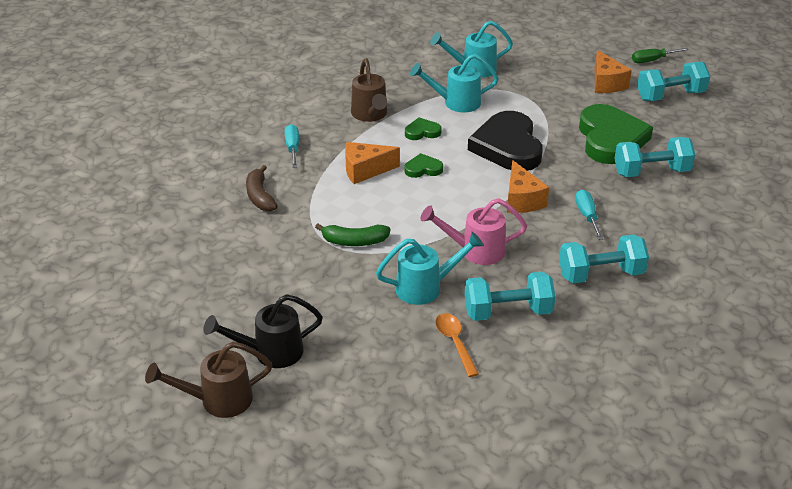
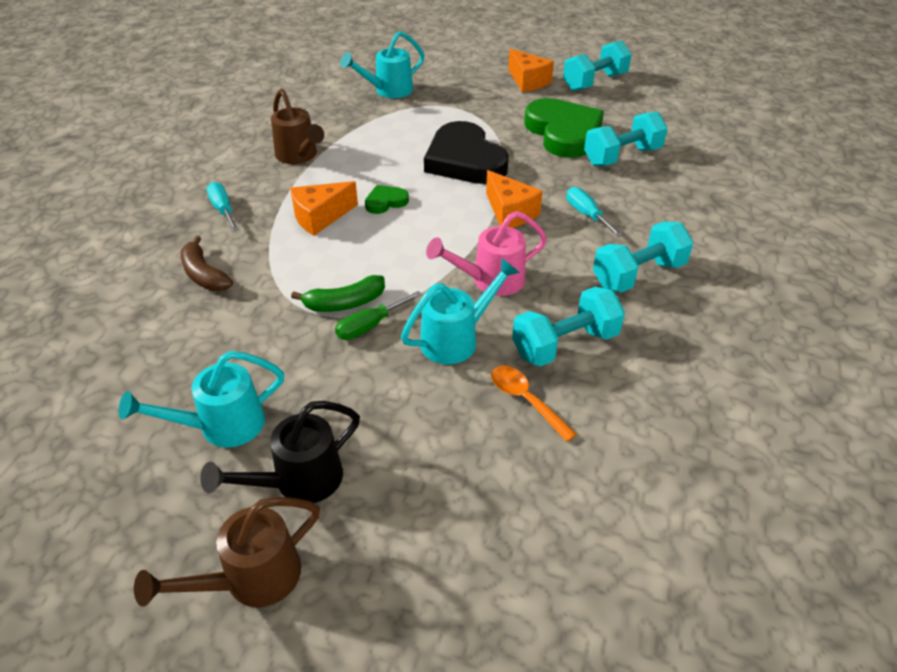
camera: 20 degrees left, 5 degrees up
green heart [405,118,442,140] -> none
turquoise watering can [410,54,499,112] -> turquoise watering can moved to [119,351,284,448]
green screwdriver [632,47,689,63] -> green screwdriver moved to [335,291,422,340]

